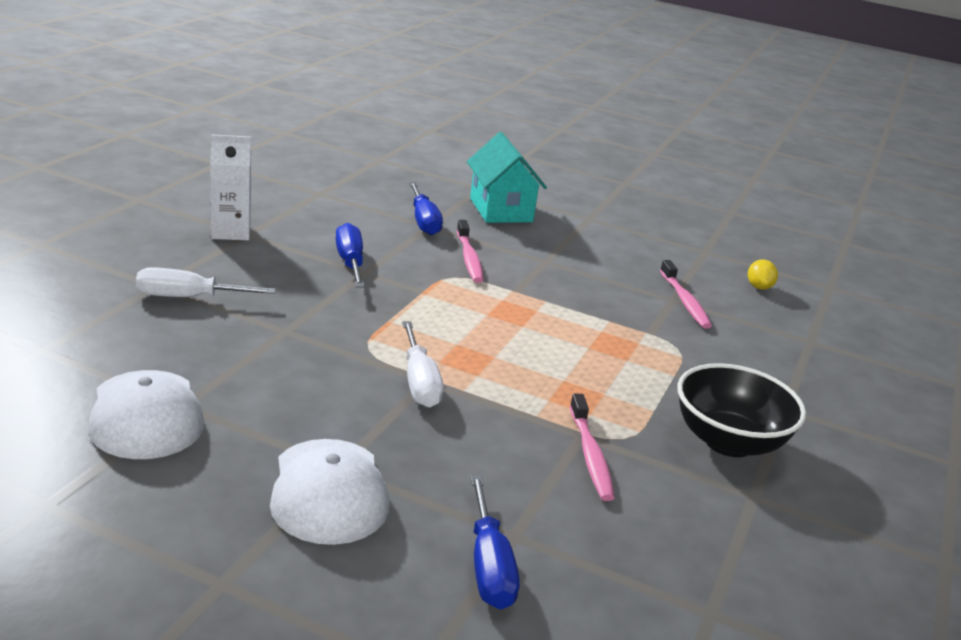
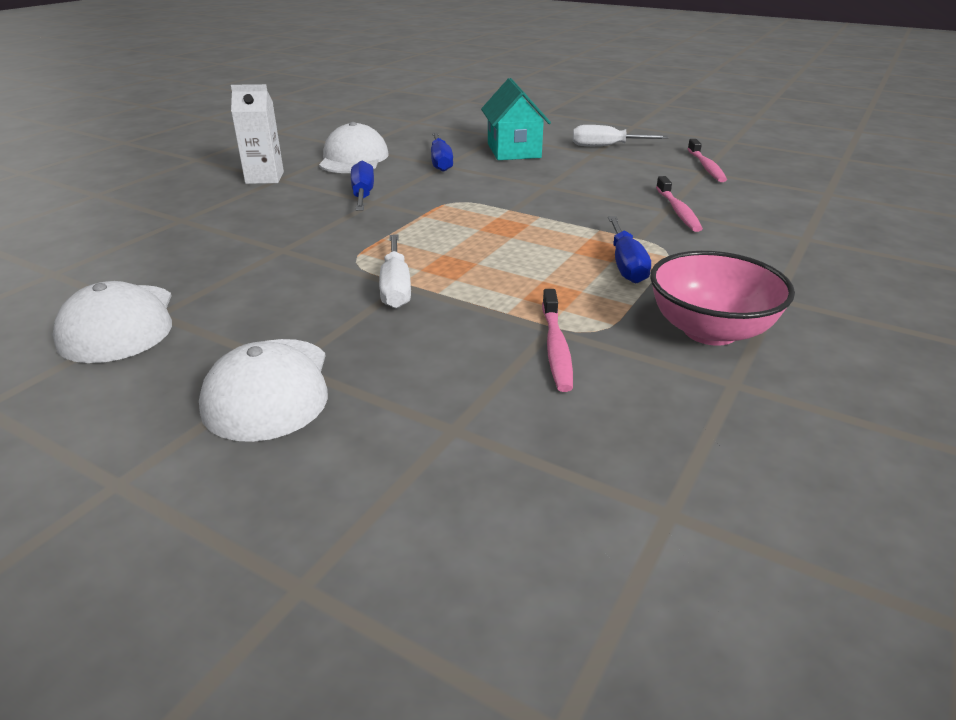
camera: 10 degrees right, 5 degrees up
white screwdriver [136,267,276,297] -> white screwdriver moved to [573,125,668,146]
pink toothbrush [457,220,483,283] -> pink toothbrush moved to [687,139,727,182]
blue screwdriver [470,475,520,610] -> blue screwdriver moved to [608,216,651,284]
black bowl [677,363,806,457] -> pink bowl [650,251,795,346]
yellow lemon [748,259,778,290] -> none
none -> white cap [319,122,389,173]

